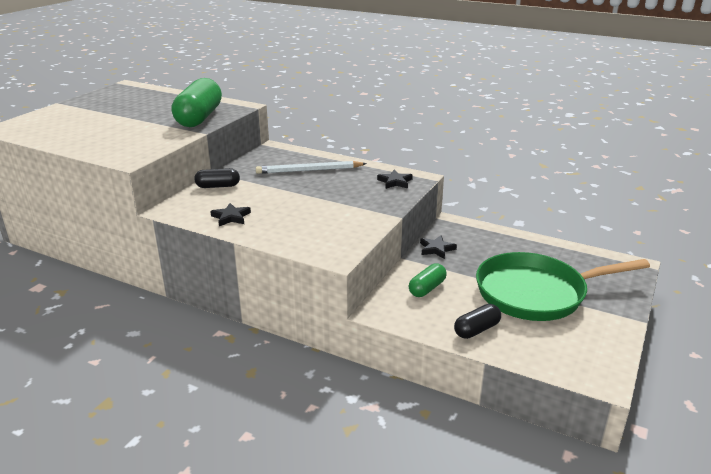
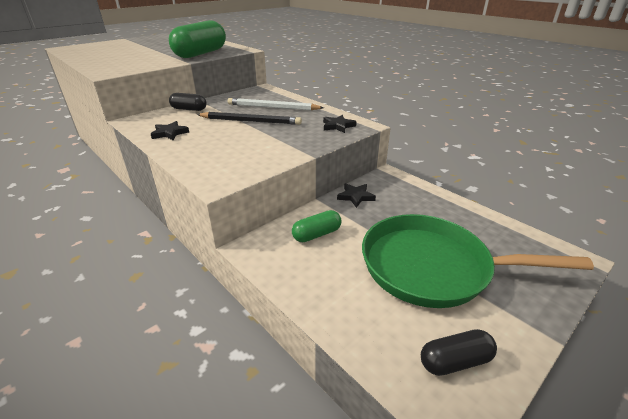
camera: 20 degrees right, 5 degrees up
black capsule [454,304,501,339] -> black capsule moved to [421,329,497,376]
none -> black pencil [196,112,302,125]

